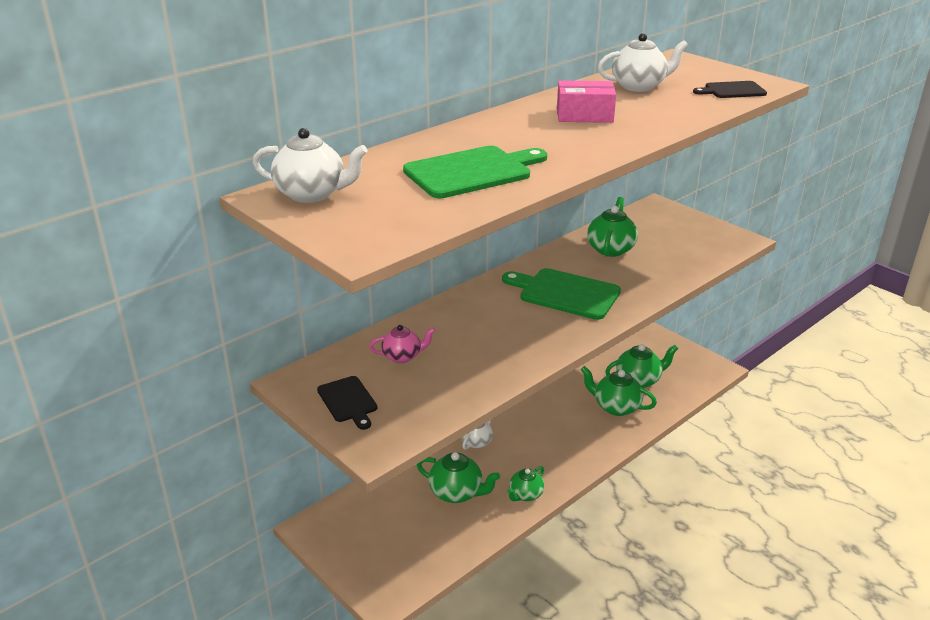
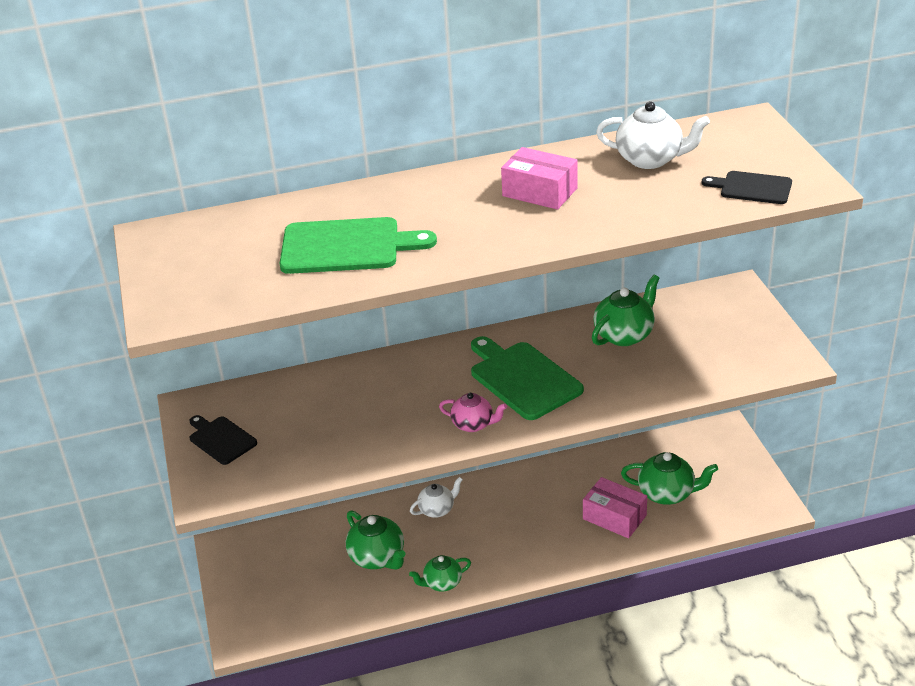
camera: 30 degrees right, 5 degrees up
white teapot [252,128,368,203] -> none
black cutting board [317,376,377,430] -> black cutting board turned 135 degrees clockwise [190,415,257,465]
pink teapot [369,325,435,363] -> pink teapot moved to [439,393,507,432]
green teapot [581,366,657,416] -> pink box [583,477,647,538]

